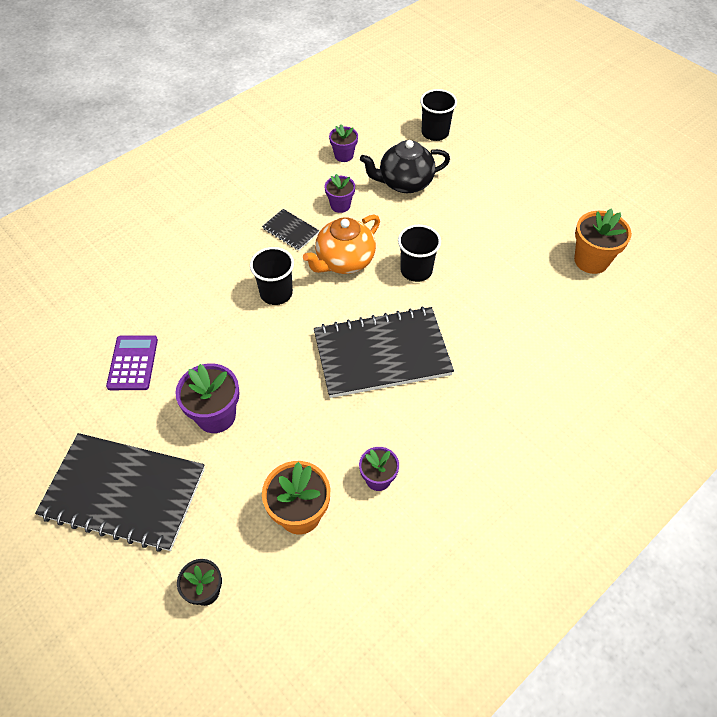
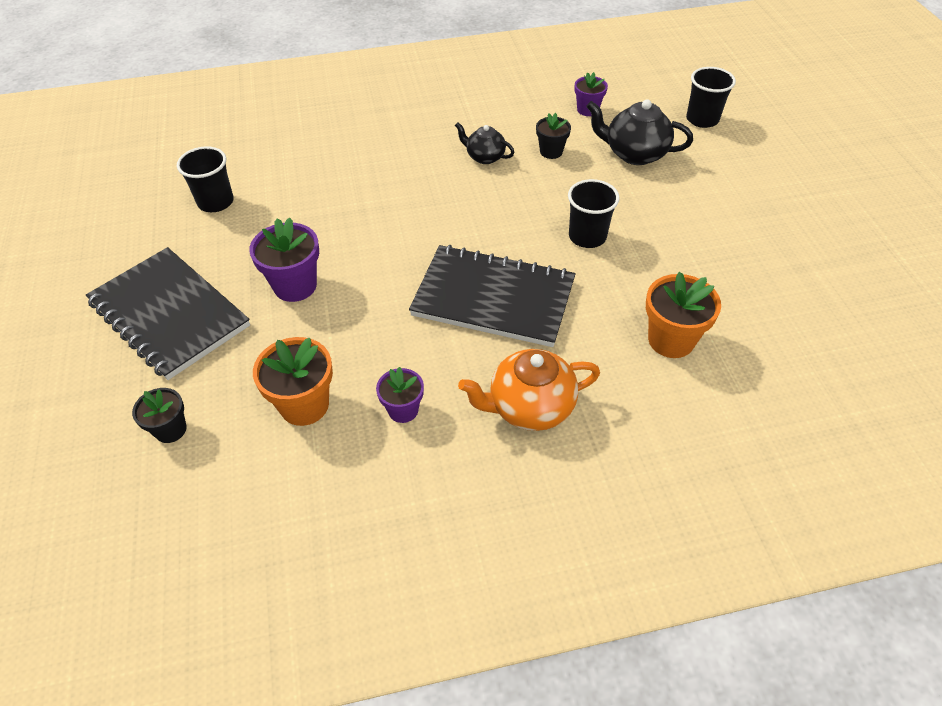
camera: 30 degrees right, 5 degrees down
purple calculator [106,335,158,390] -> none
black cup [250,247,294,305] -> black cup moved to [177,146,234,212]
black notebook [262,209,319,251] -> black teapot [455,122,515,164]
orange teapot [303,215,380,274] -> orange teapot moved to [458,349,600,431]
purple flower pot [325,174,355,213] -> black flower pot [536,113,571,159]
orange flower pot [574,209,632,274] -> orange flower pot moved to [646,272,721,358]

